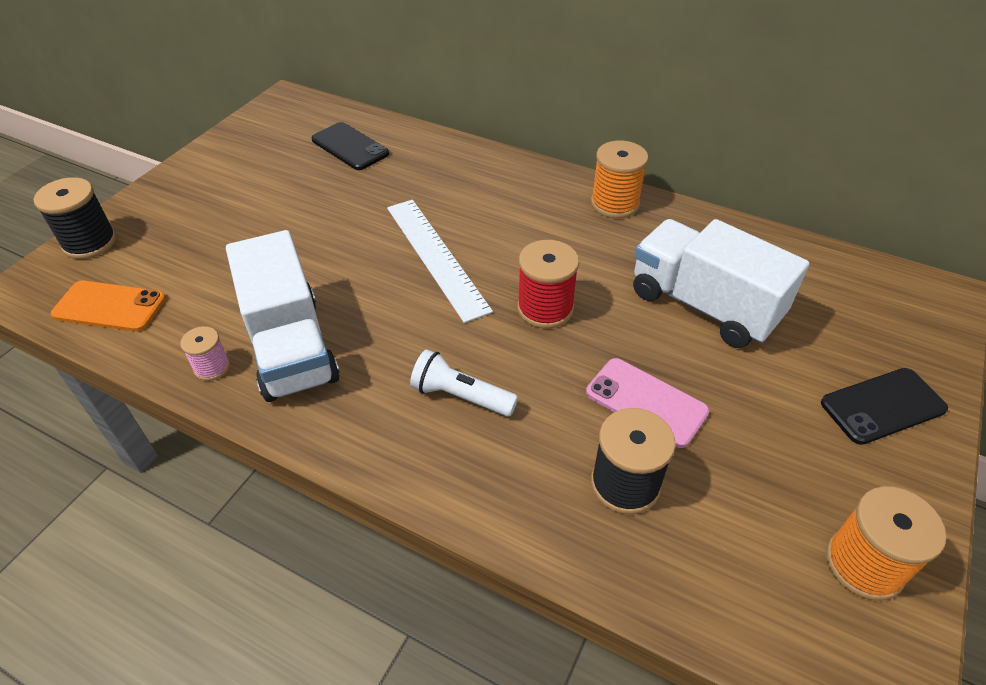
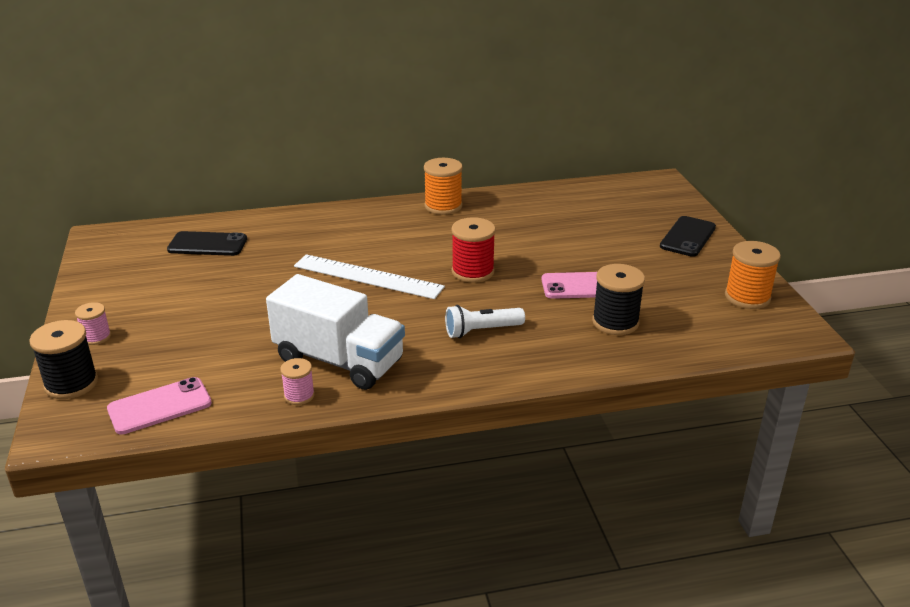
camera: 40 degrees left, 15 degrees down
orange phone [51,281,166,332] -> pink phone [107,377,212,435]
white truck [633,219,809,348] -> none
none -> pink spool [75,302,111,345]

